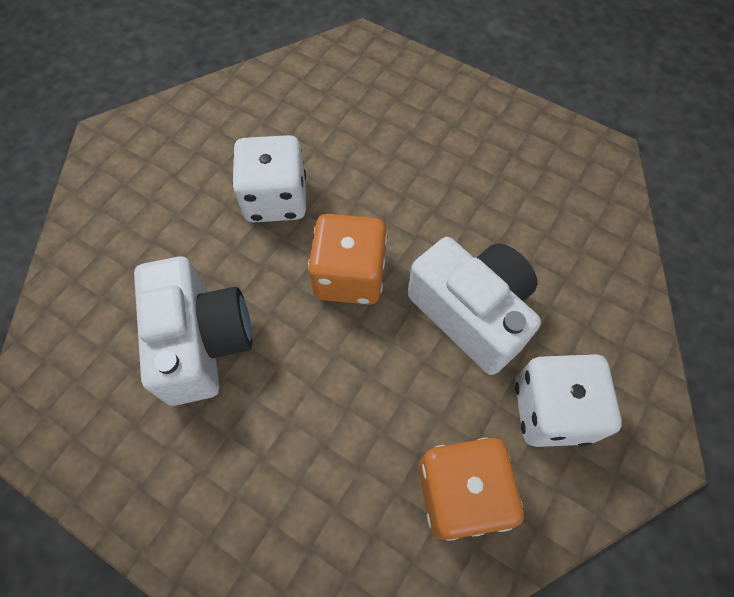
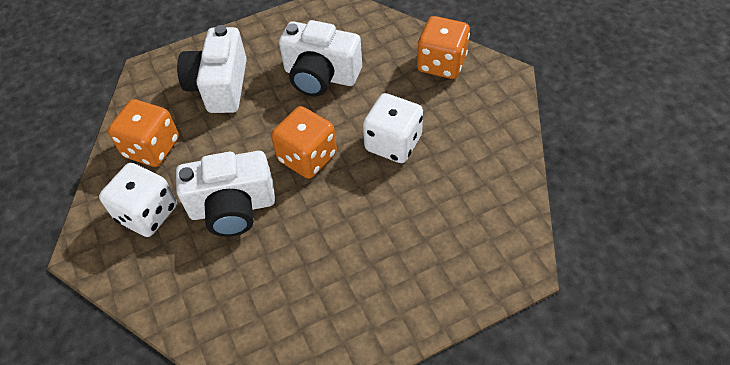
camera: 125 degrees right, 10 degrees down
none -> white camera [177,25,247,113]
none -> orange dice [417,16,470,79]

